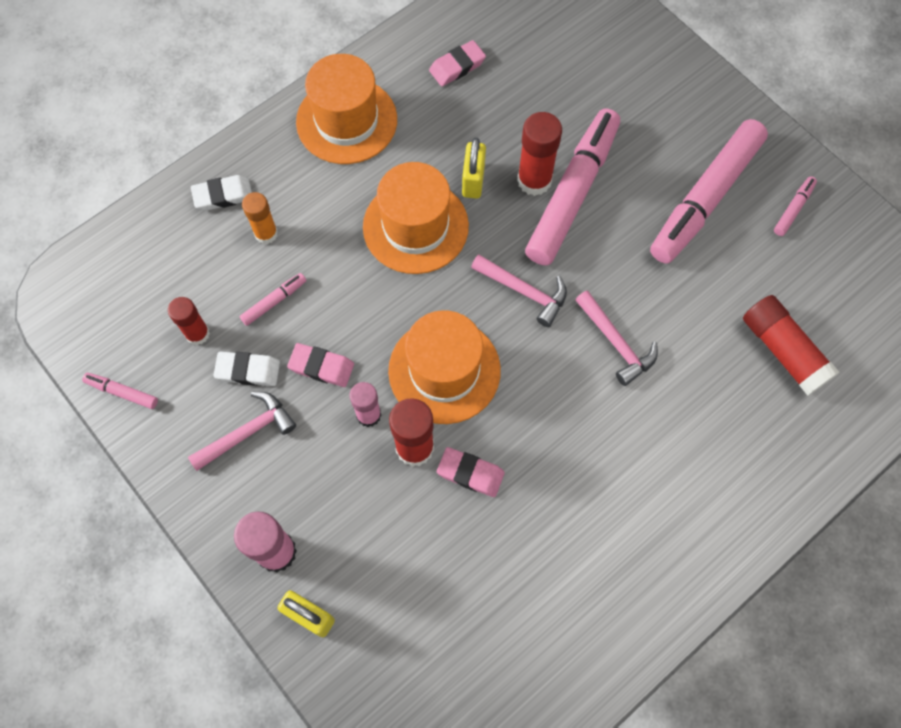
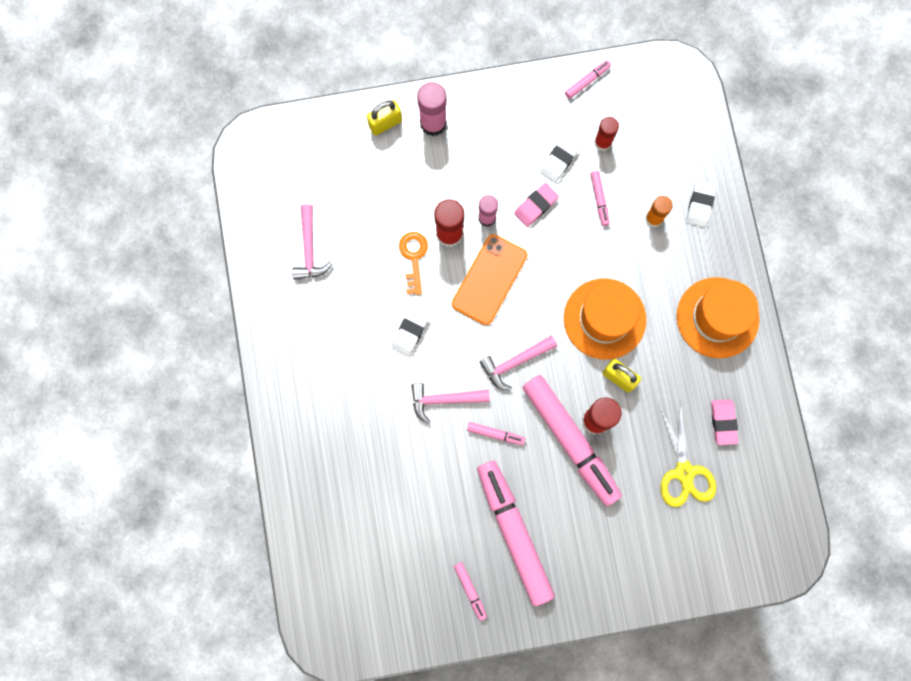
camera: 120 degrees right, 10 degrees up
pink hammer [188,392,296,471] -> pink hammer moved to [292,204,332,280]
orange hat [388,310,501,424] -> orange phone [452,234,527,325]
pink eraser [437,447,505,497] -> orange key [399,232,428,295]
red glue stick [743,295,839,396] -> none
none -> white eraser [392,308,429,356]
none -> pink marker [467,422,525,445]
none -> yellow scissors [659,400,716,507]

